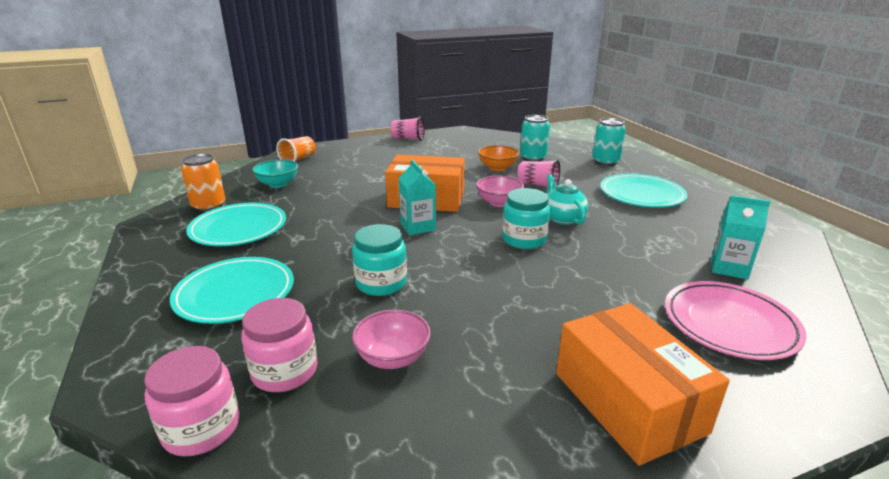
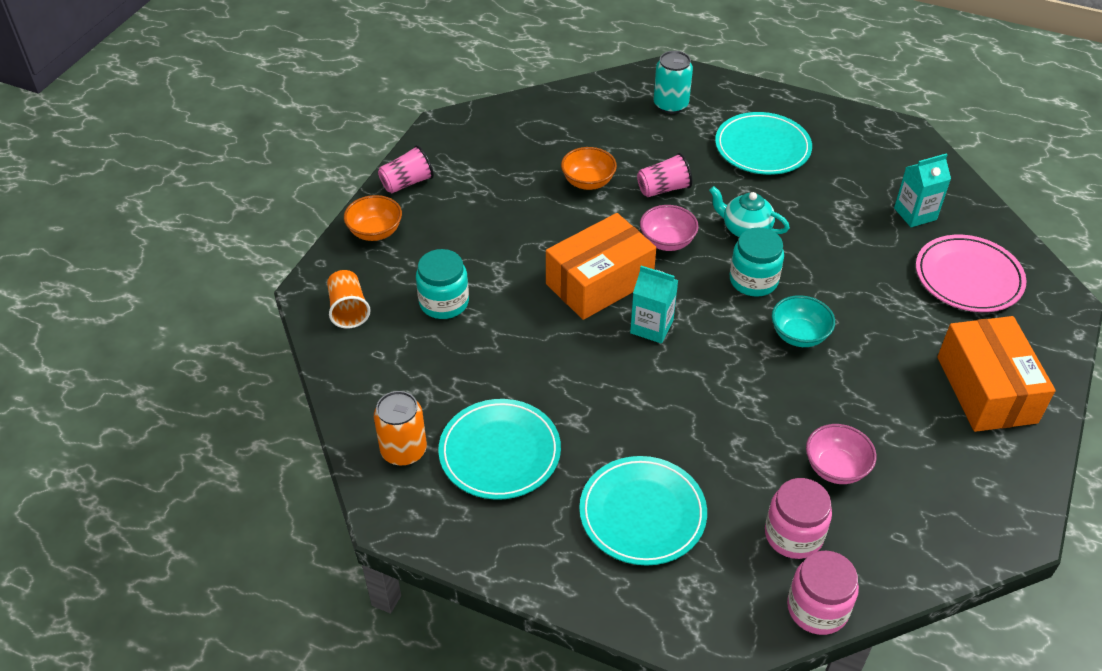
camera: 45 degrees left, 20 degrees up
turquoise bowl [252,160,298,188] -> turquoise bowl moved to [772,295,835,347]
turquoise jar [352,224,407,296] -> turquoise jar moved to [416,249,469,319]
turquoise can [520,115,550,161] -> none
orange box [556,303,730,466] -> orange box turned 60 degrees clockwise [937,316,1056,432]
none -> orange bowl [344,195,402,241]

